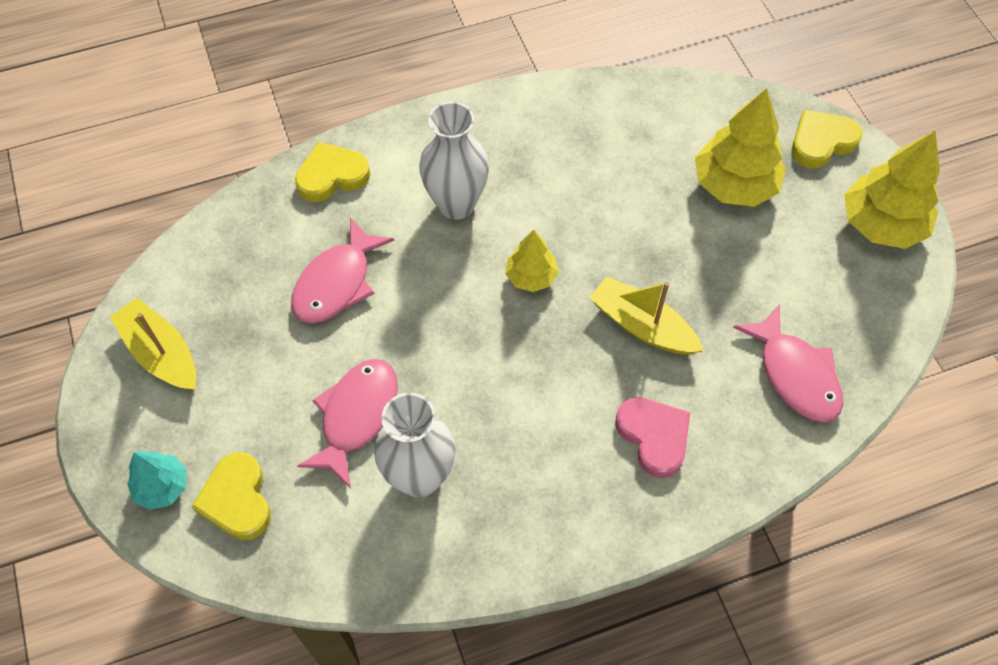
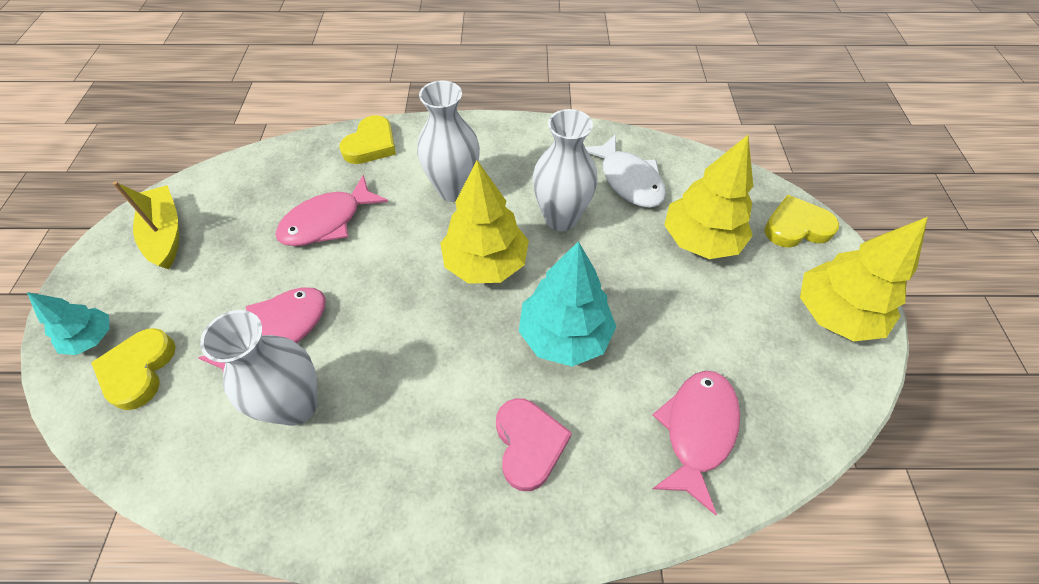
camera: 20 degrees right, 5 degrees down
yellow heart [295,142,370,202] -> yellow heart turned 120 degrees clockwise [339,115,396,164]
yellow tree [505,230,559,292] -> yellow tree [440,160,529,284], size x1.77
yellow boat [589,276,703,355] -> turquoise tree [519,241,616,367]
pink fish [733,304,843,423] -> pink fish turned 150 degrees counterclockwise [653,371,740,515]
none -> white vase [533,109,597,231]
none -> white fish [585,134,666,208]

